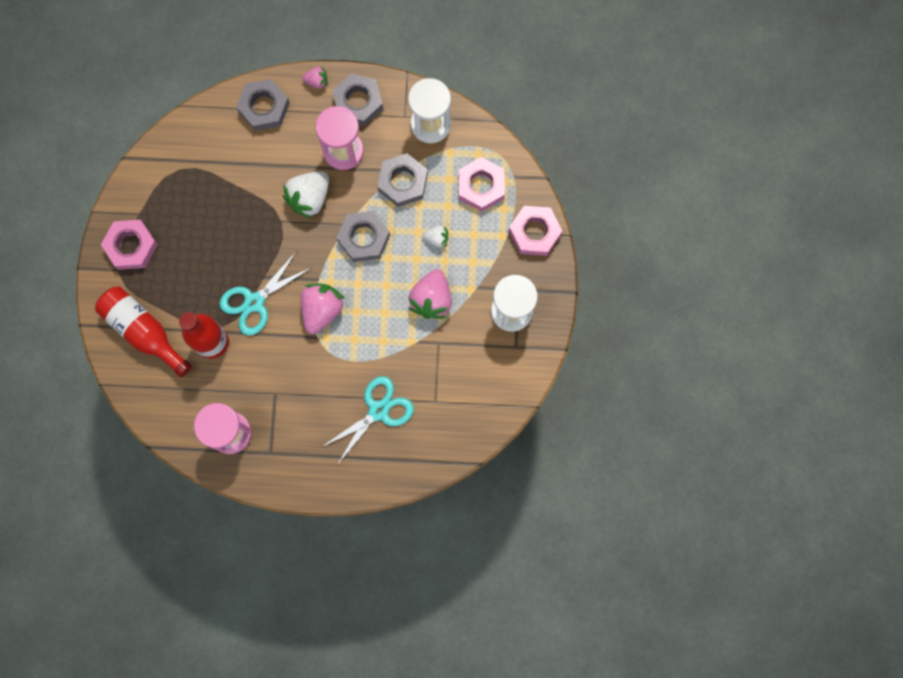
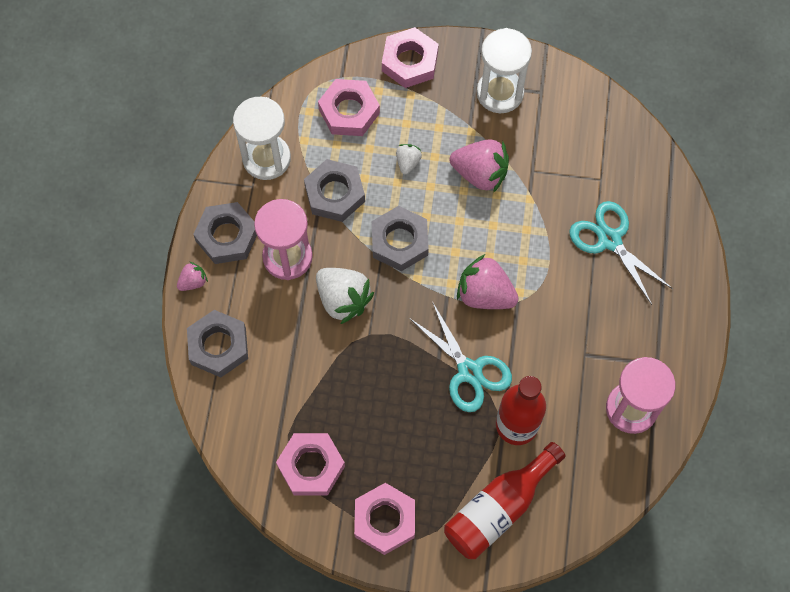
camera: 85 degrees left, 10 degrees down
pink strawberry [302,66,327,89] -> pink strawberry turned 45 degrees clockwise [177,262,208,291]
none -> pink nut [276,433,345,496]

